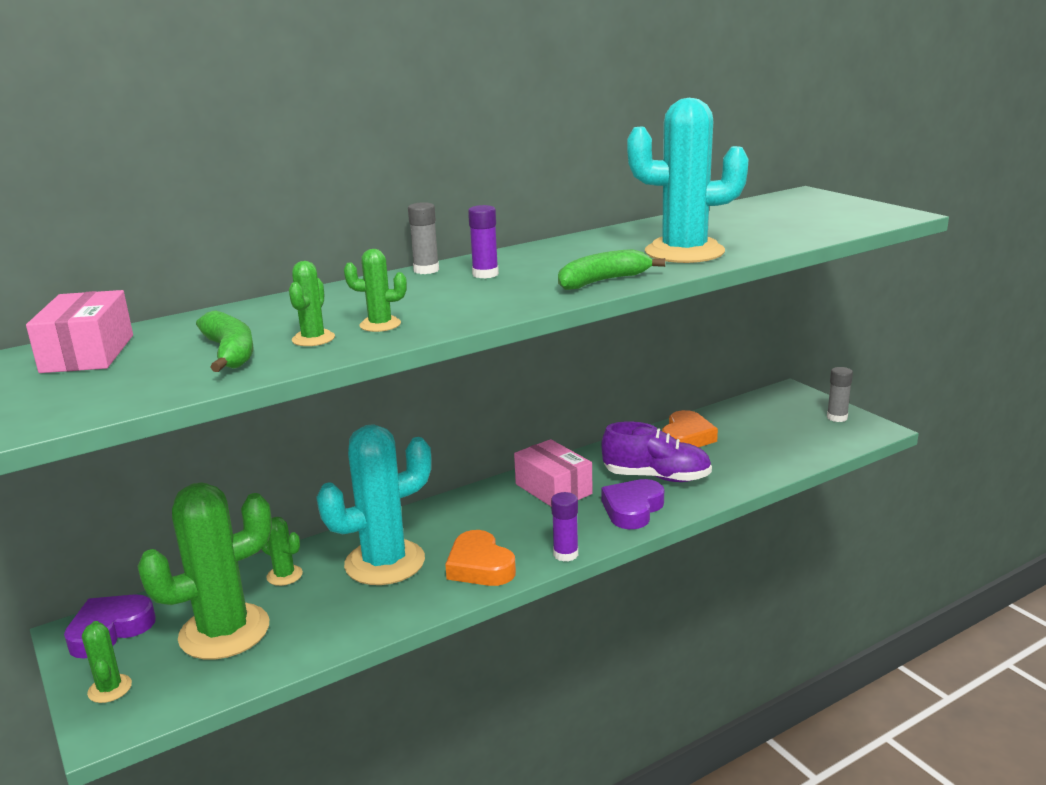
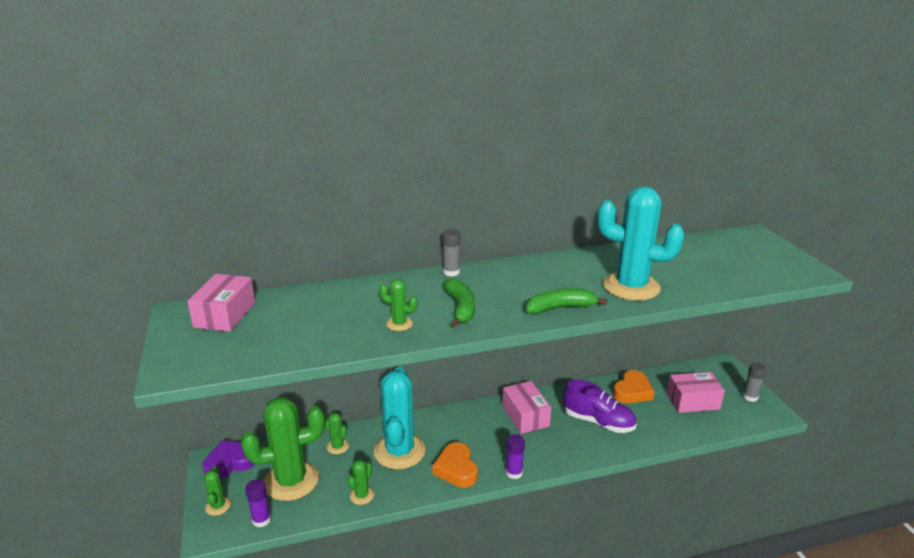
camera: 15 degrees right, 5 degrees up
green banana [196,310,254,372] -> green banana moved to [443,278,475,327]
green cactus [289,261,335,346] -> green cactus moved to [348,460,374,505]
turquoise cactus [316,424,431,585] -> turquoise cactus turned 75 degrees counterclockwise [374,366,425,469]
purple glue stick [468,205,499,278] -> purple glue stick moved to [245,479,271,528]
purple heart [602,479,664,529] -> none
none -> pink box [667,372,725,413]

